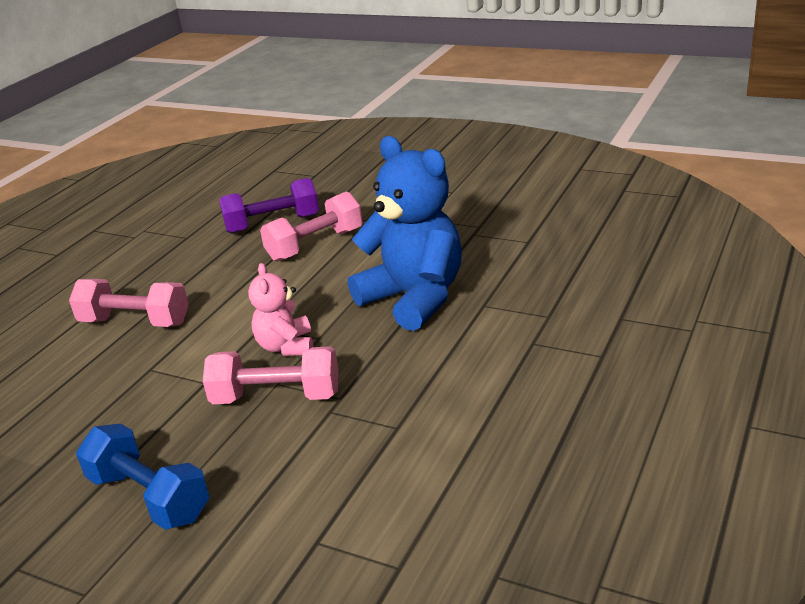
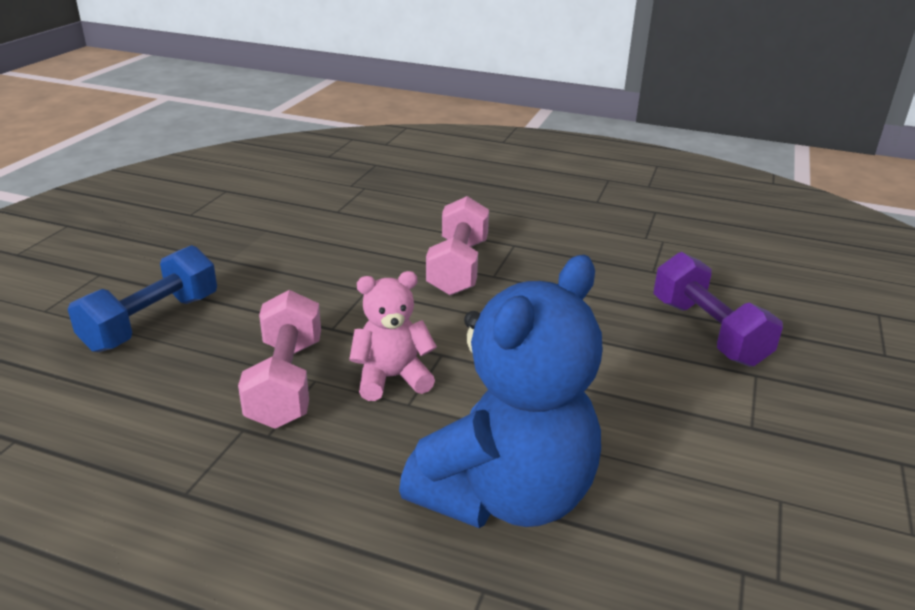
camera: 80 degrees right, 0 degrees up
pink dumbbell [260,191,363,262] -> none

